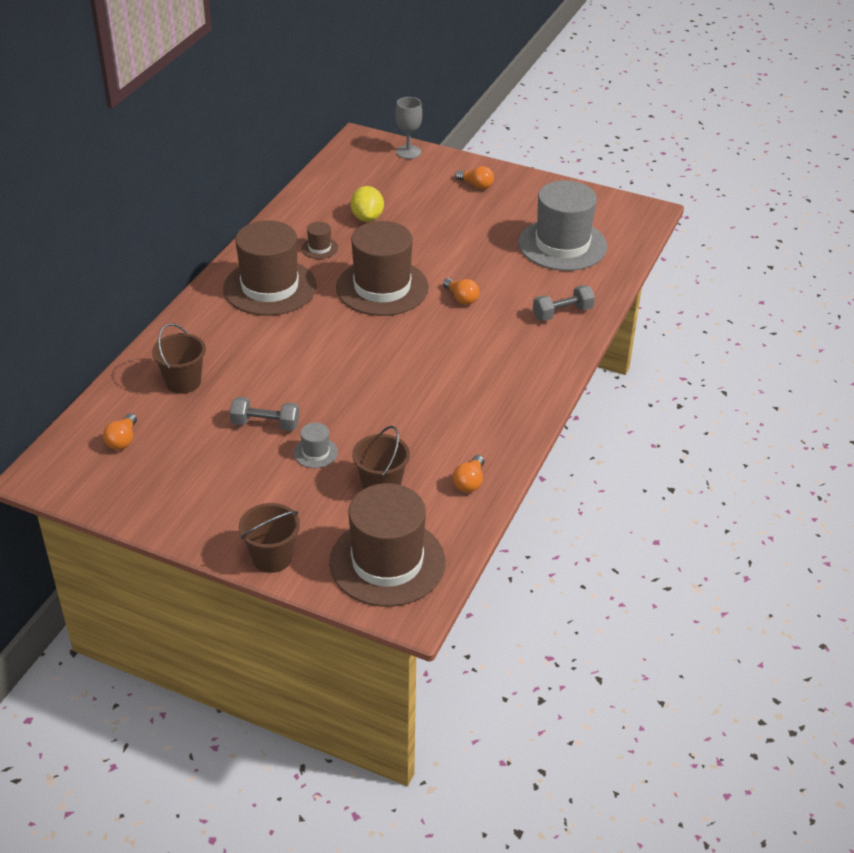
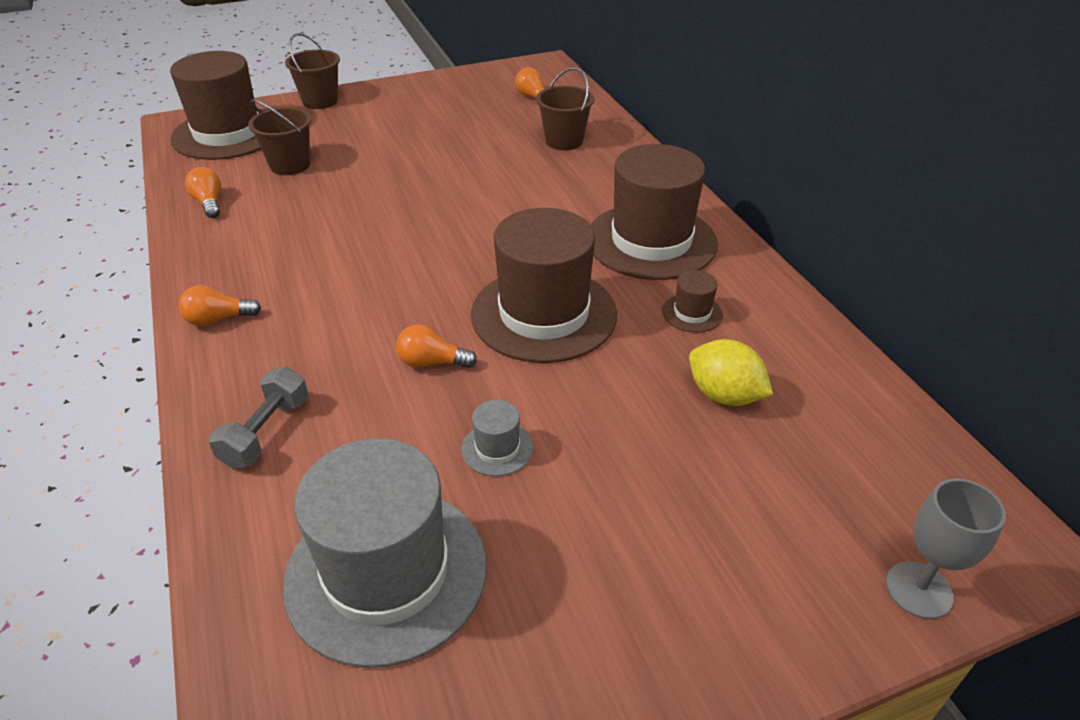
camera: 135 degrees right, 0 degrees up
grey dumbbell [230,397,299,431] -> none
grey hat [294,423,338,468] -> grey hat moved to [462,400,534,476]
orange light bulb [455,166,494,189] -> orange light bulb moved to [178,285,261,326]

